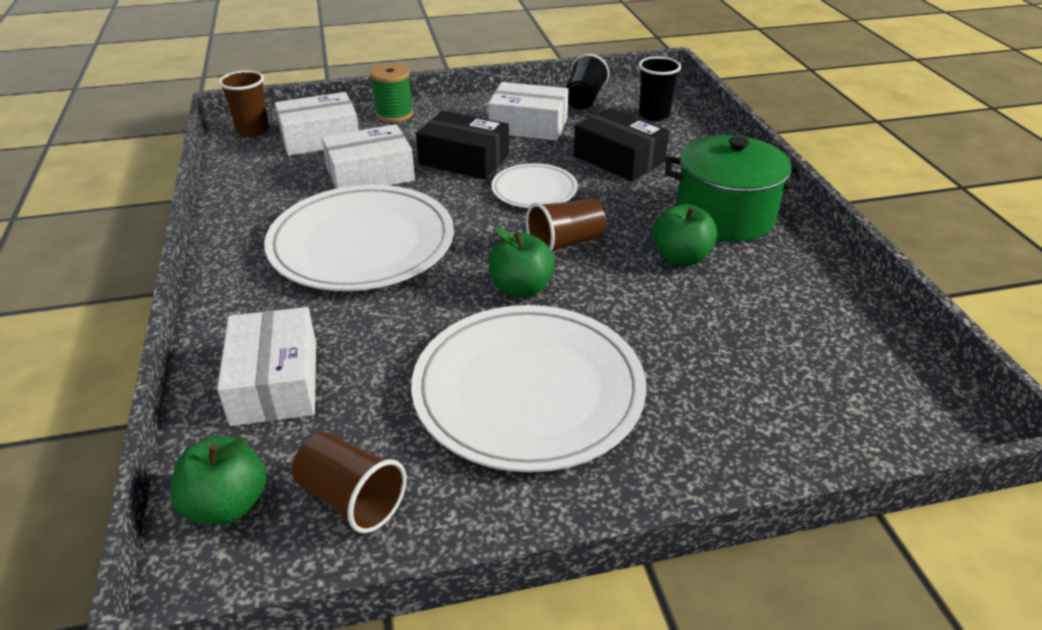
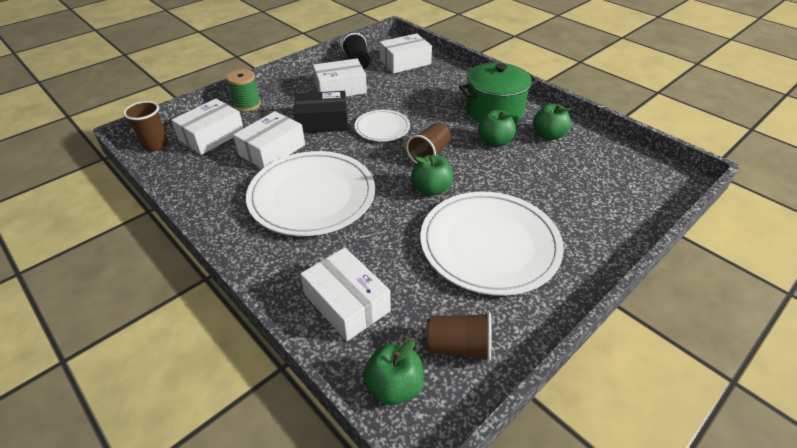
camera: 30 degrees left, 5 degrees up
black box [574,108,669,182] -> none
black cup [639,57,681,121] -> white box [379,33,432,73]
none -> green apple [533,104,572,140]

